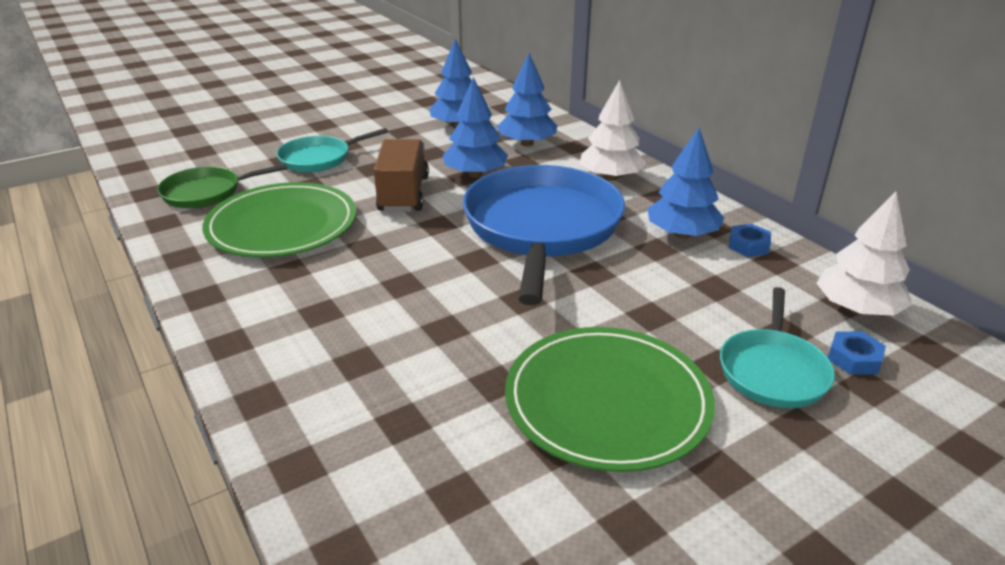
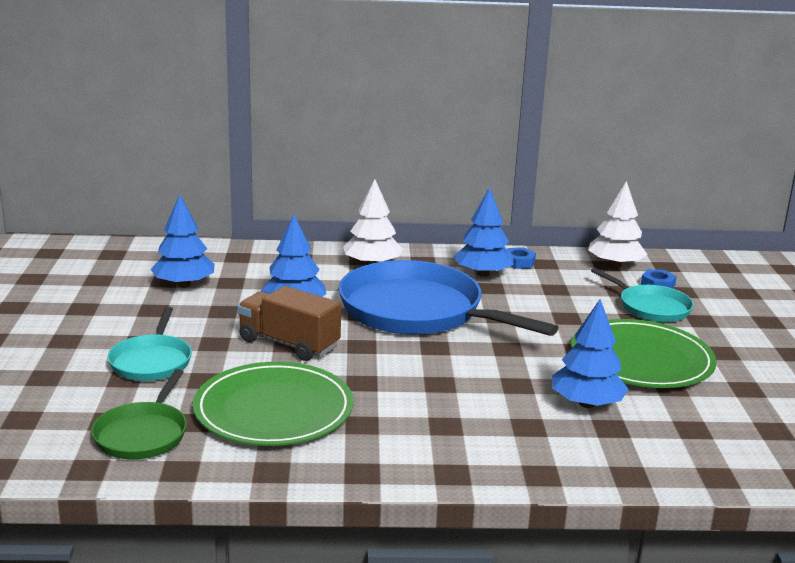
camera: 60 degrees left, 10 degrees down
blue tree [497,53,557,147] -> blue tree moved to [552,299,629,408]

